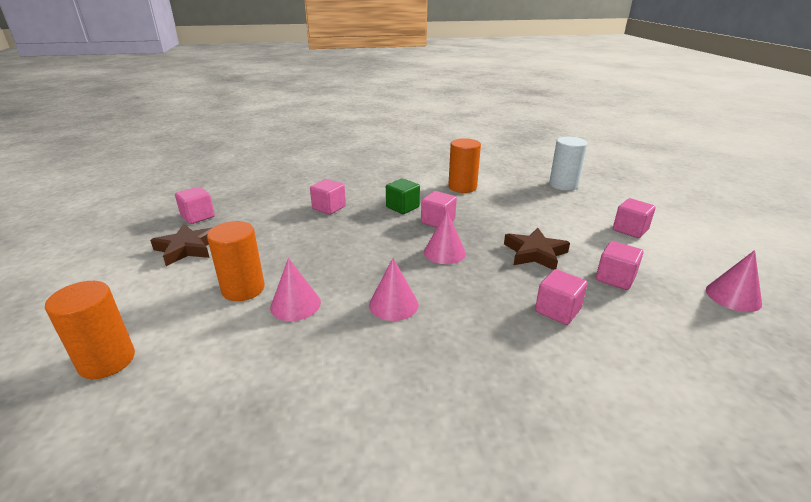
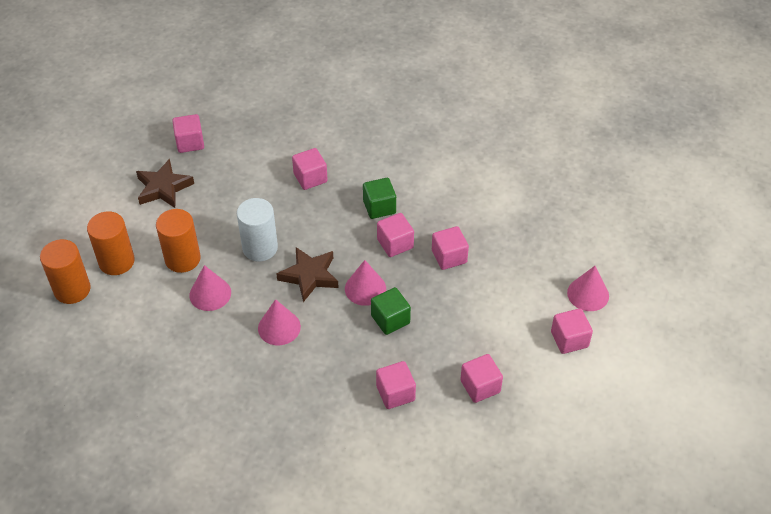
camera: 30 degrees right, 20 degrees up
orange cylinder [448,138,481,193] -> orange cylinder moved to [87,211,135,275]
brown star [504,228,570,270] -> brown star moved to [276,247,339,302]
white cylinder [549,137,588,191] -> white cylinder moved to [237,198,278,261]
pink cone [706,250,762,312] -> pink cone moved to [567,266,609,311]
none -> green cube [371,287,411,335]
none -> pink cube [432,226,469,270]

